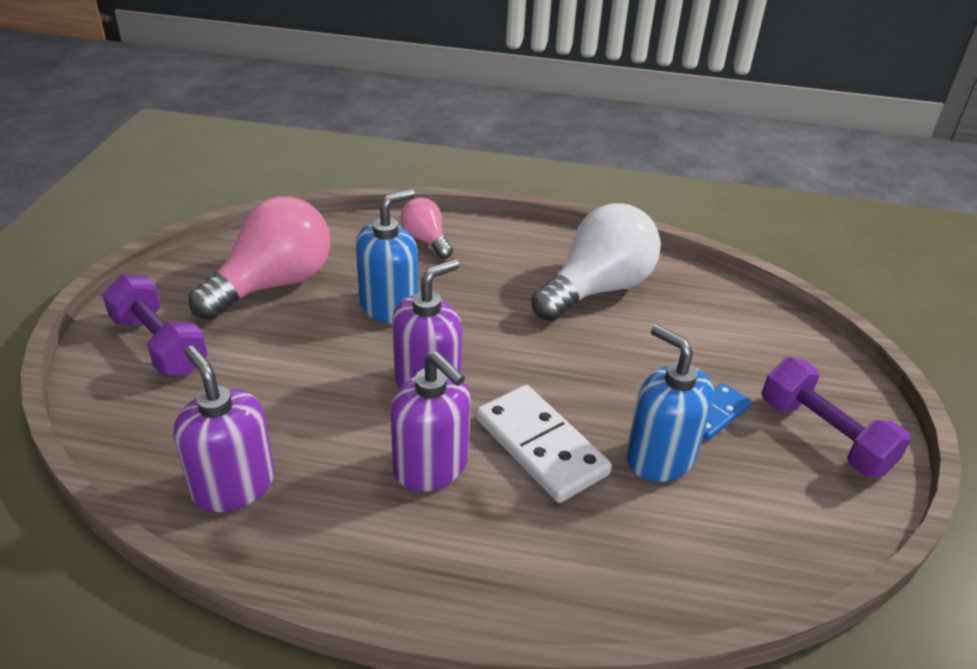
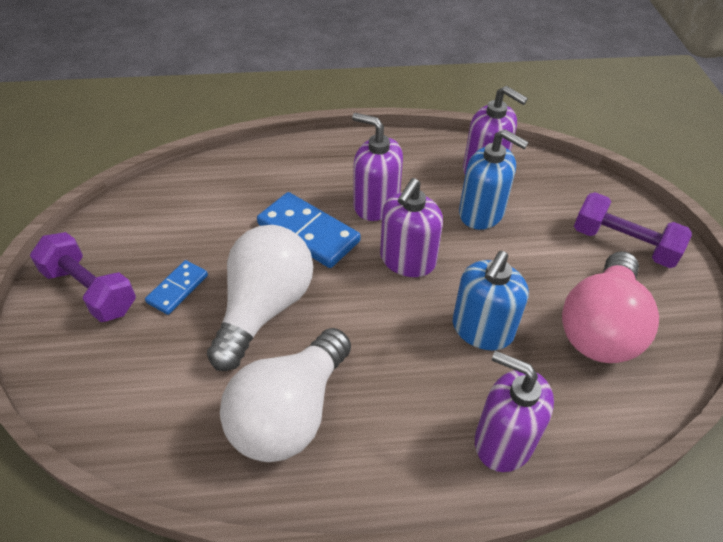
camera: 165 degrees right, 10 degrees up
pink light bulb [400,198,453,259] -> purple soap dispenser [475,351,554,472]
white domino [476,385,612,503] -> blue domino [257,192,361,268]
blue soap dispenser [626,325,714,482] -> blue soap dispenser moved to [459,129,529,230]
none -> white light bulb [207,225,313,371]

